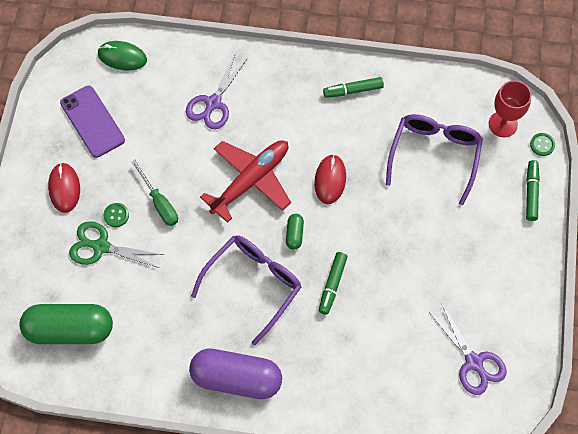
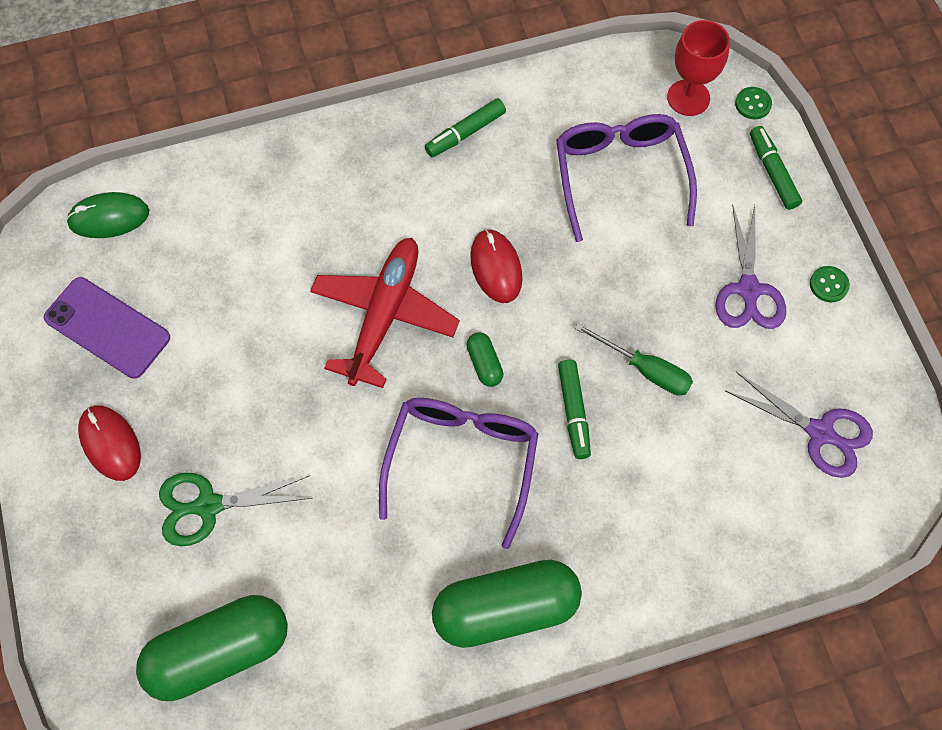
camera: 25 degrees left, 0 degrees up
green button [103,203,129,227] -> green button moved to [810,266,850,302]
green screwdriver [131,160,178,226] -> green screwdriver moved to [574,322,693,396]
purple scissors [186,53,248,129] -> purple scissors moved to [715,204,786,329]
purple capsule [189,349,282,399] -> green capsule [432,560,582,648]

